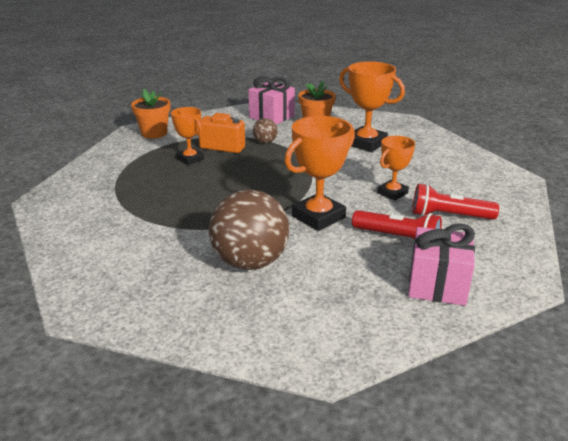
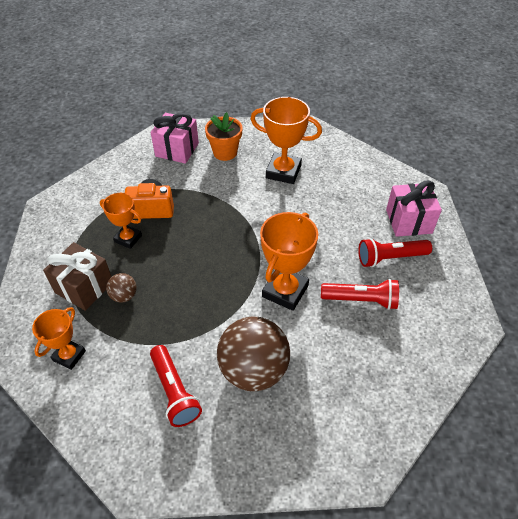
camera: 20 degrees left, 20 degrees up
orange flower pot [131,89,170,139] -> none
brown ball [253,118,278,143] -> brown ball moved to [106,273,137,303]
orange trophy [377,136,415,201] -> orange trophy moved to [32,307,86,370]
pink gift [408,223,475,306] -> pink gift moved to [386,180,442,237]
none -> brown gift [43,242,112,311]
none -> red flashlight [150,345,202,427]

